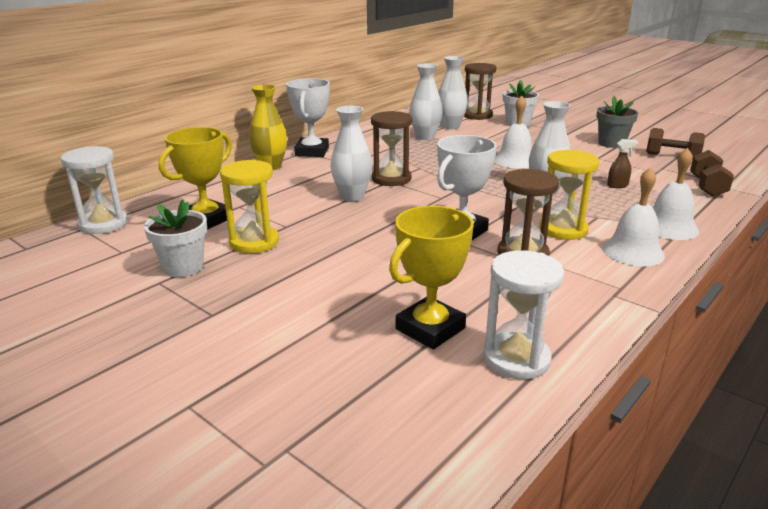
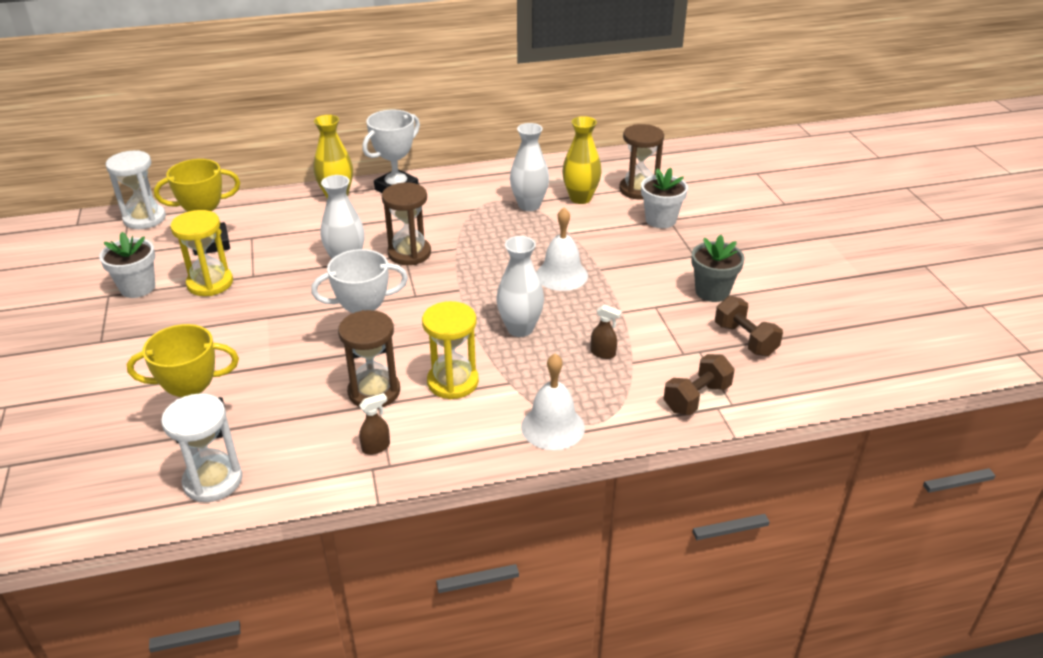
camera: 35 degrees right, 10 degrees up
white vase [438,56,468,129] -> yellow vase [562,116,602,204]
white bell [602,167,665,266] -> none
none -> brown spray bottle [359,393,390,455]

